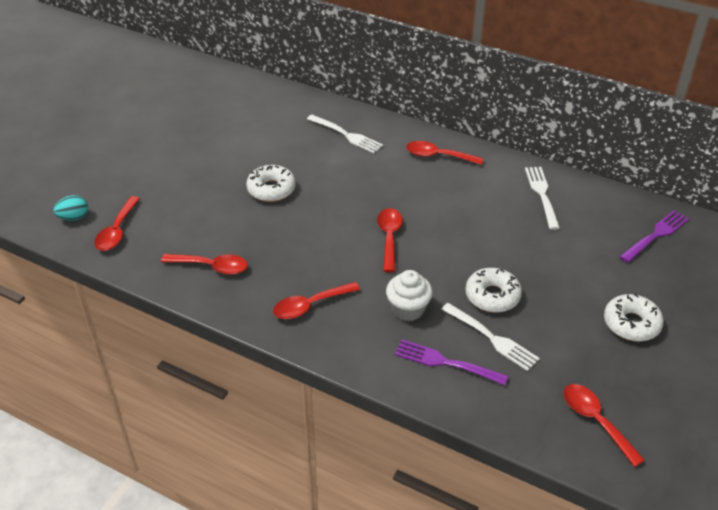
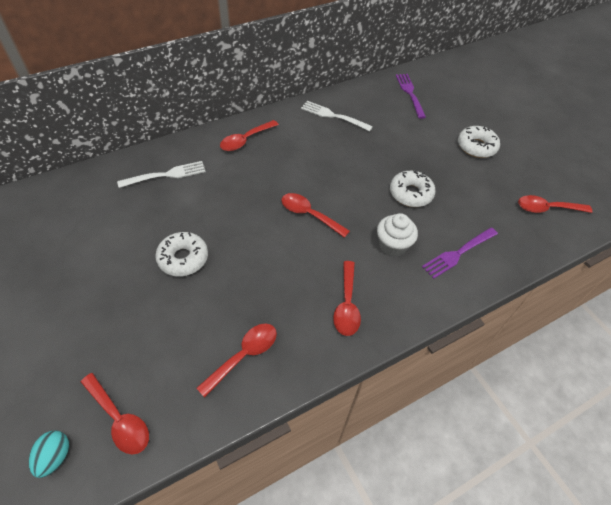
camera: 60 degrees left, 10 degrees up
white fork [441,303,540,371] -> none

